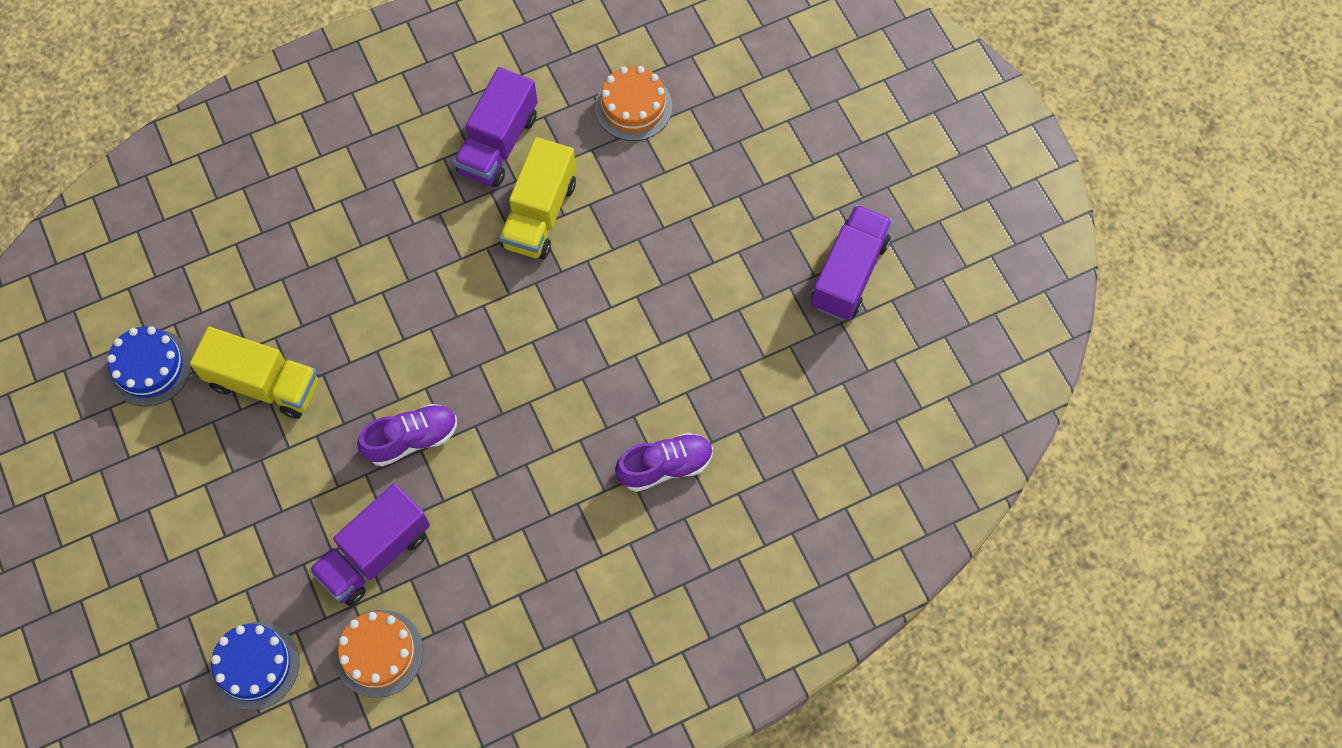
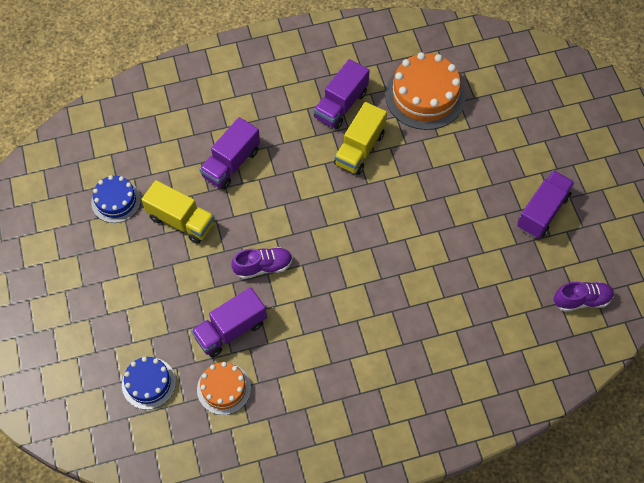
camera: 10 degrees right, 5 degrees down
orange cake [595,66,672,141] -> orange cake [385,52,465,130], size x1.71
purple shoe [615,433,713,492] -> purple shoe moved to [554,282,614,312]
none -> purple truck [199,117,260,190]

